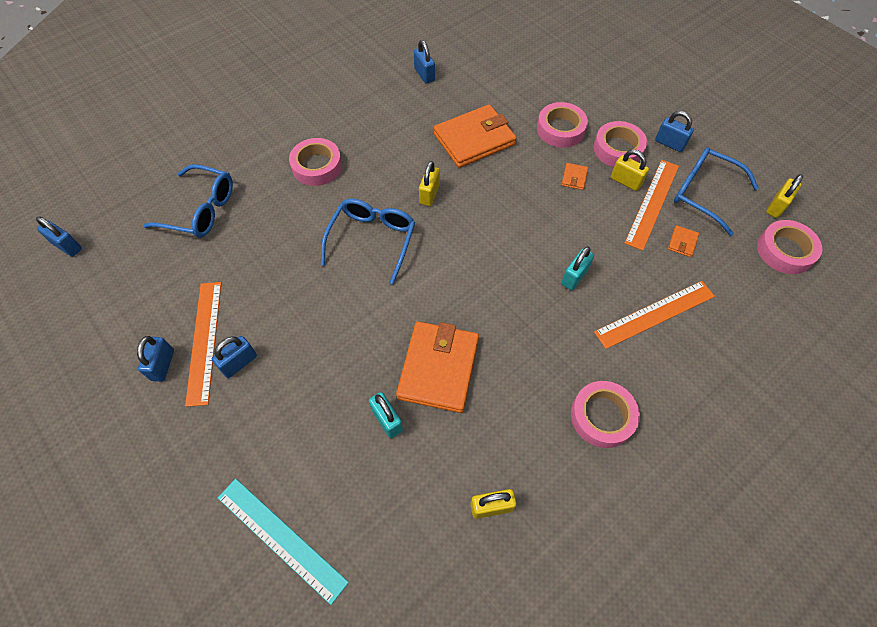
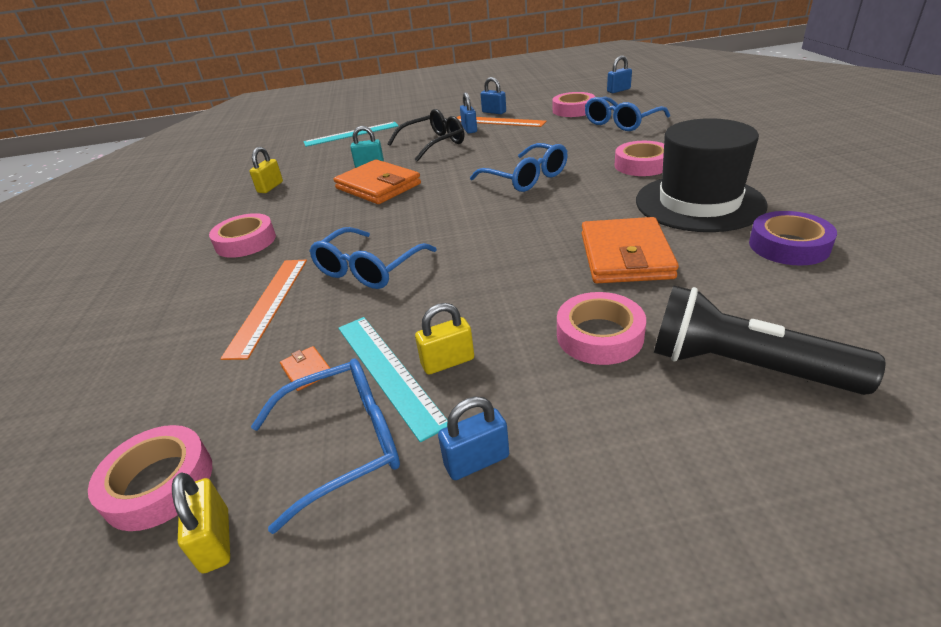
camera: 125 degrees right, 25 degrees down
blue padlock [414,40,435,84] -> purple tape [749,211,837,266]
yellow padlock [419,161,440,206] -> none
orange wallet [561,163,588,190] -> none
turquoise padlock [561,246,594,290] -> blue glasses [309,227,437,289]
pink tape [593,121,647,167] -> pink tape moved to [553,92,595,117]
orange ruler [625,160,679,251] -> turquoise ruler [338,317,448,442]
none -> black glasses [387,109,464,162]
none -> black hat [636,118,768,232]
none -> black flashlight [654,285,885,395]

